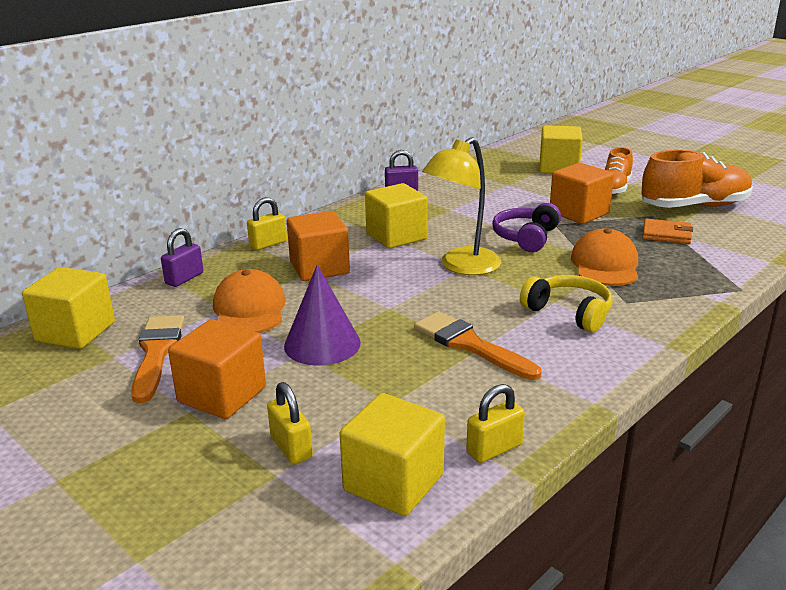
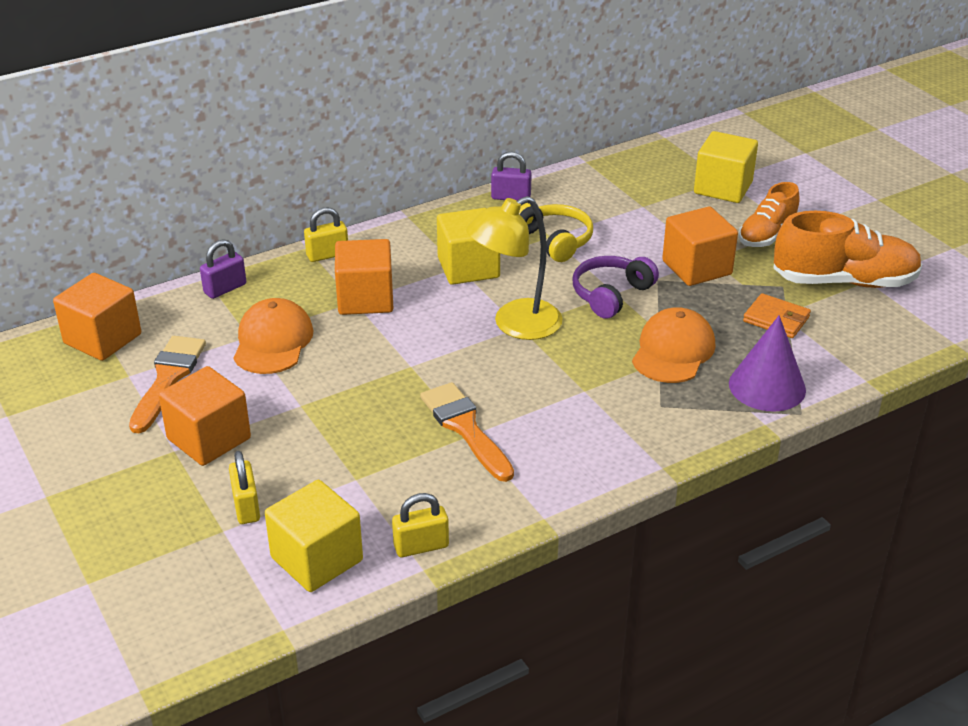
camera: 15 degrees right, 10 degrees up
yellow cube [22,267,115,349] -> orange cube [53,273,141,361]
purple cone [284,265,361,365] -> purple cone moved to [729,315,806,412]
yellow headphones [520,275,613,333] -> yellow headphones moved to [519,203,593,262]

